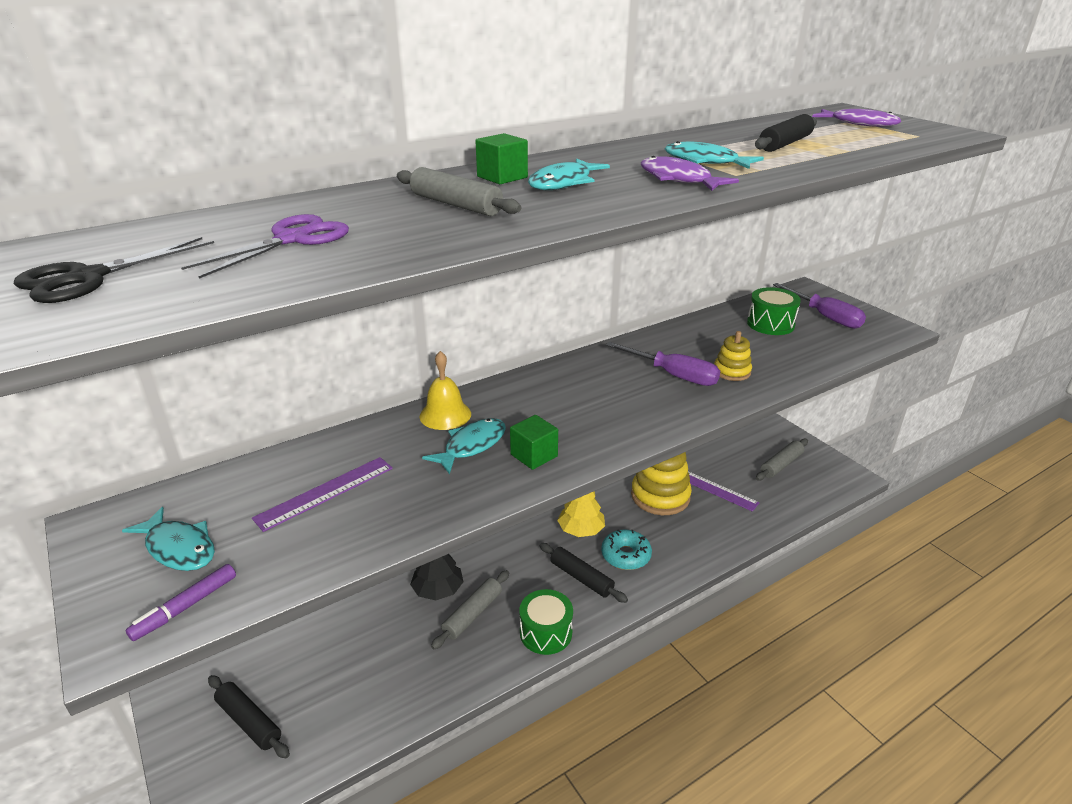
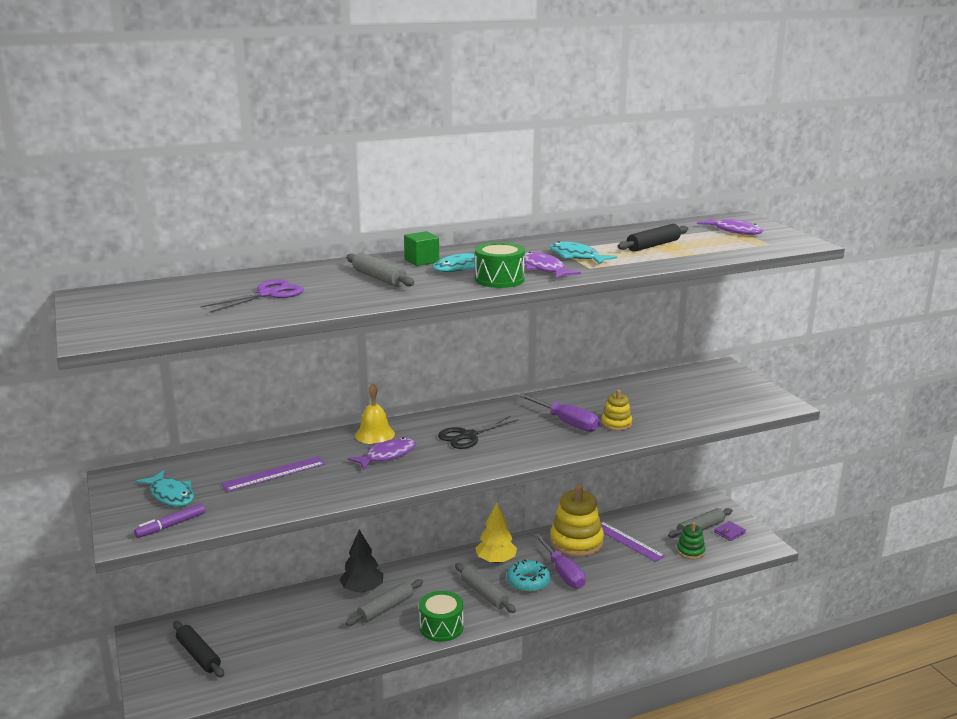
camera: 10 degrees right, 10 degrees down
black scissors [14,237,214,303] -> black scissors moved to [438,416,519,449]
turquoise fish [422,418,506,474] -> purple fish [348,437,416,470]
green cube [510,415,558,470] -> none
black rolling pin [540,543,628,603] -> grey rolling pin [455,563,516,613]
green drum [747,287,801,335] -> green drum moved to [475,242,525,288]
purple screwdriver [773,283,866,329] -> purple screwdriver moved to [534,533,586,589]
none -> green stacking toy [677,522,705,559]
none -> purple wallet [714,521,746,541]

